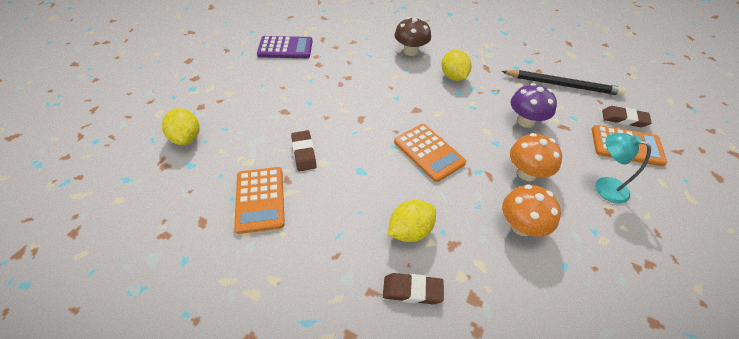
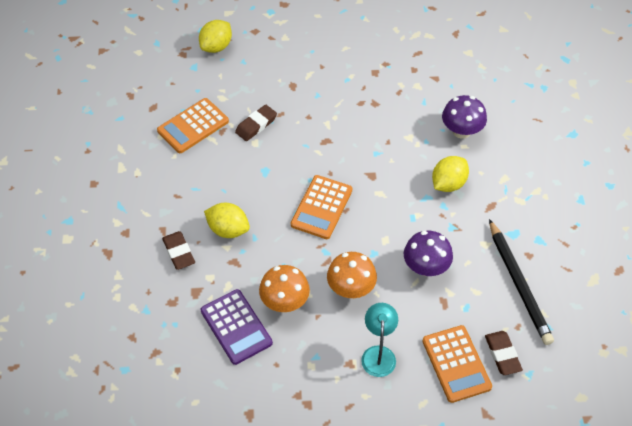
camera: 60 degrees right, 5 degrees up
purple calculator [257,36,313,58] -> purple calculator moved to [201,289,273,365]
brown mushroom [395,17,431,56] -> purple mushroom [442,95,487,139]

